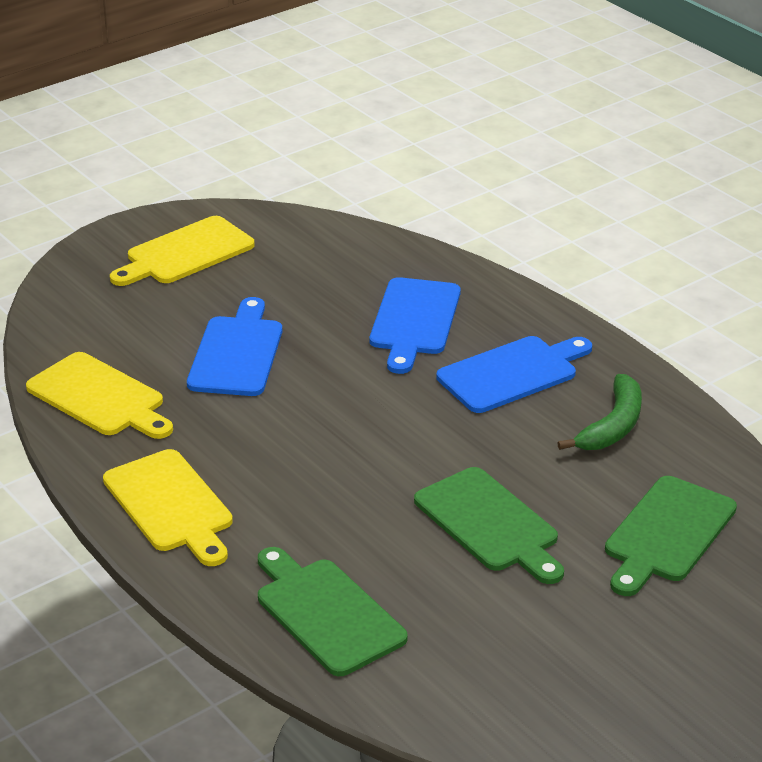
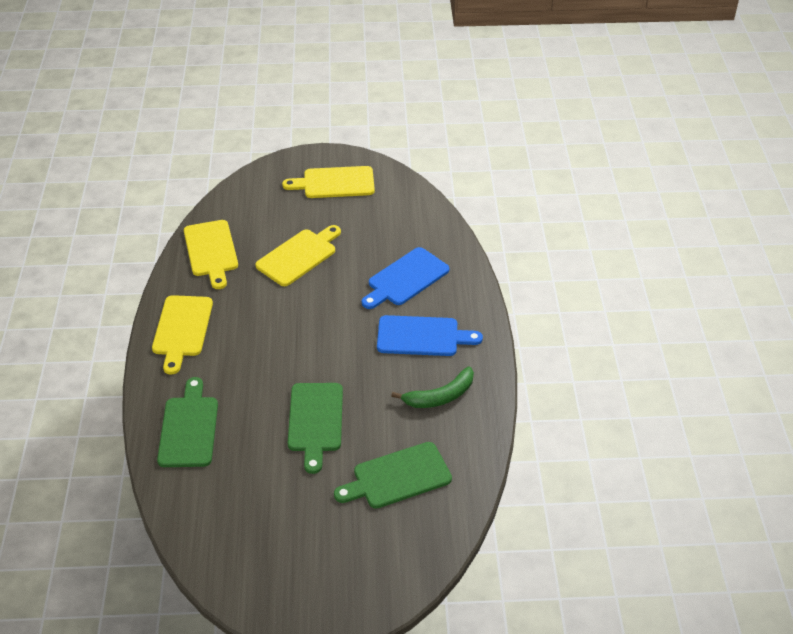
camera: 35 degrees right, 10 degrees up
blue cutting board [187,297,282,396] -> yellow cutting board [255,225,341,286]

